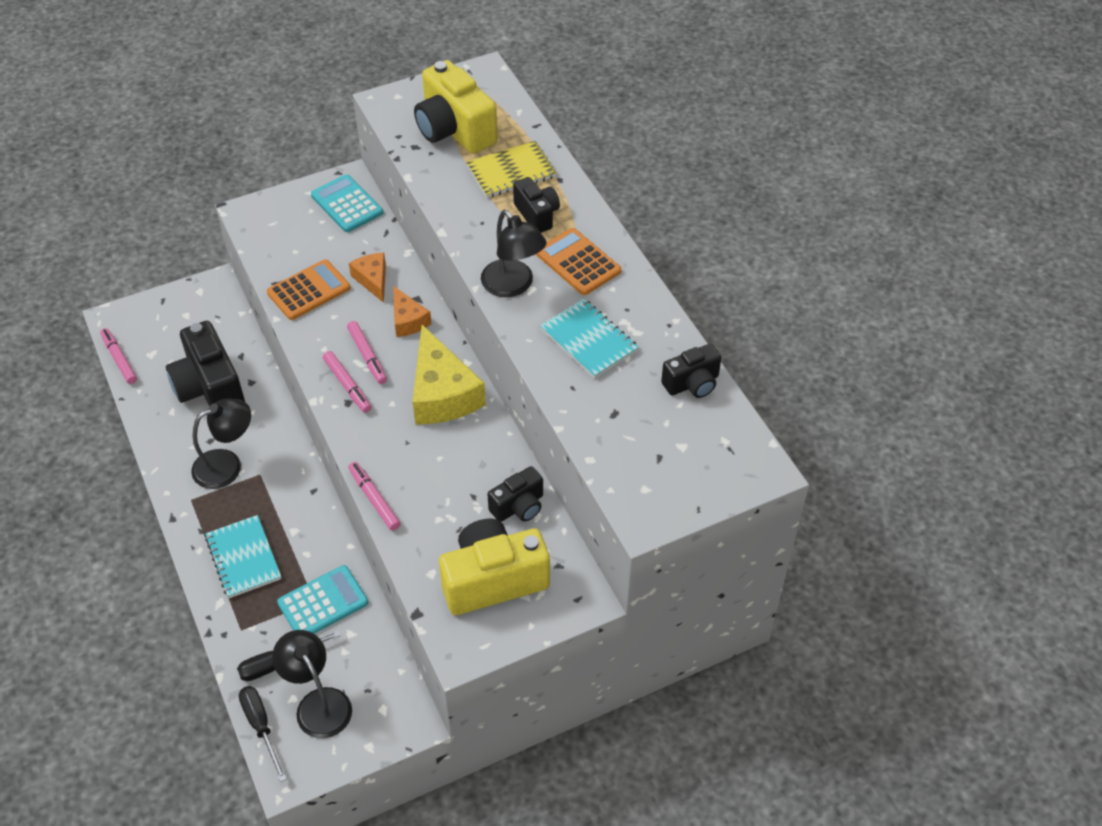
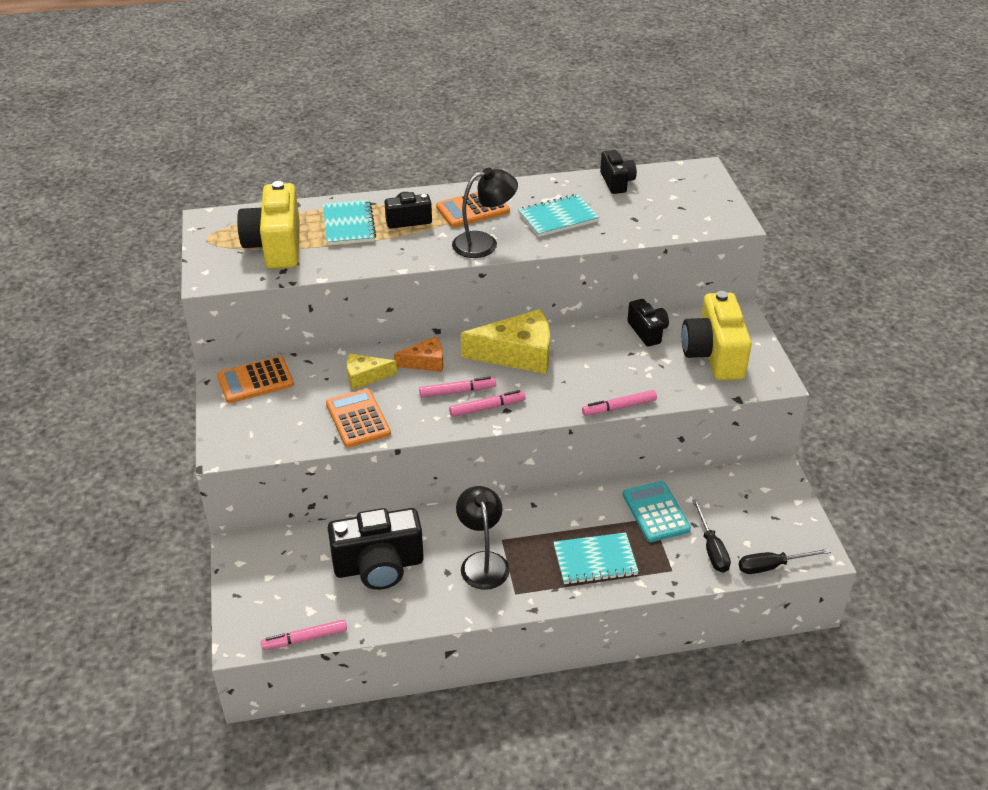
camera: 75 degrees left, 10 degrees down
black lamp [272,630,352,738] -> none
turquoise calculator [311,174,383,232] -> orange calculator [217,356,294,403]
orange cheese [349,253,386,303] -> yellow cheese [347,354,397,390]
yellow camera [414,60,498,154] -> yellow camera turned 105 degrees clockwise [237,181,300,269]
yellow notebook [466,141,557,198] -> turquoise notebook [323,200,376,245]

